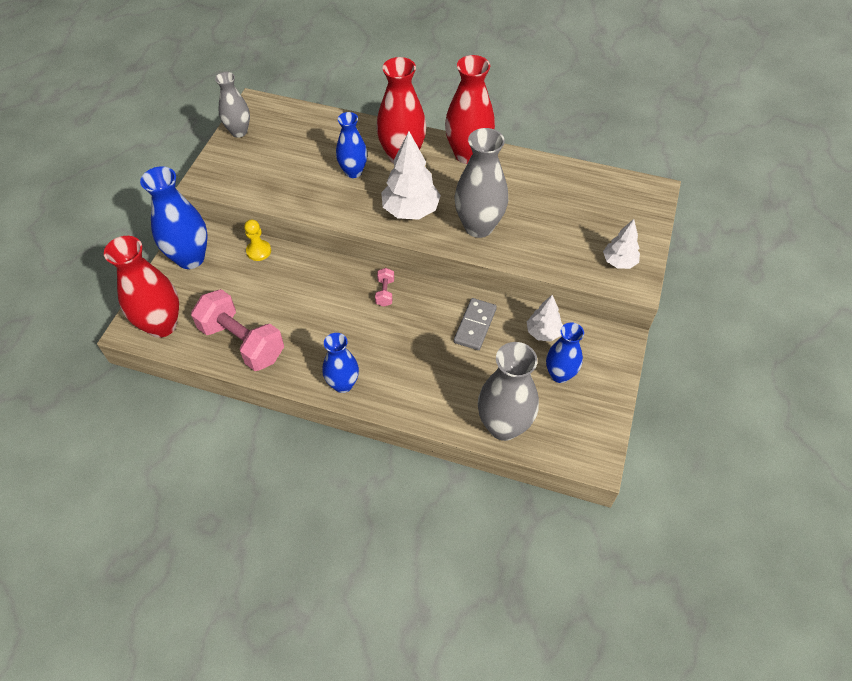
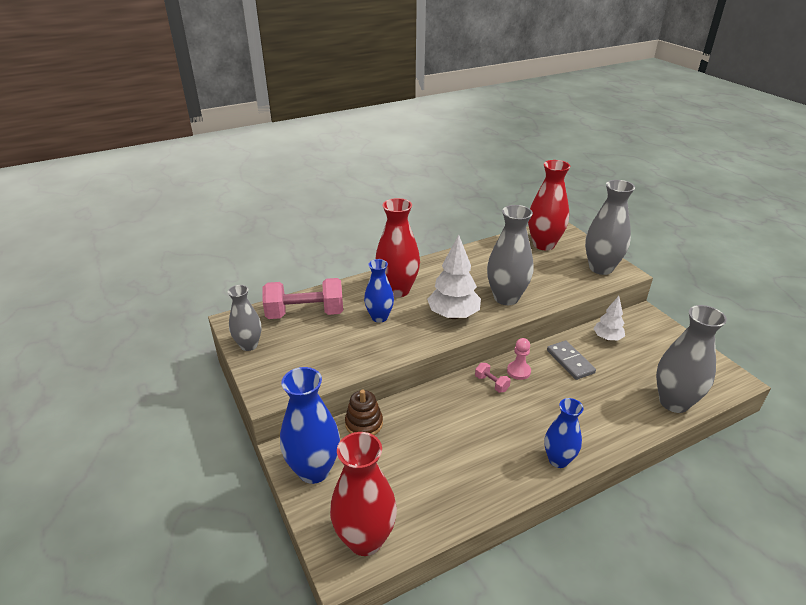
camera: 45 degrees left, 20 degrees down
pink dumbbell [191,289,284,371] -> pink dumbbell moved to [262,278,343,319]
yellow pawn [244,219,271,261] -> brown stacking toy [345,390,383,435]
red vase [445,55,495,164] -> red vase moved to [528,160,570,250]
blue vase [546,322,584,383] -> none
white tree [603,219,640,269] -> grey vase [585,180,635,275]
none -> pink pawn [507,338,531,380]

